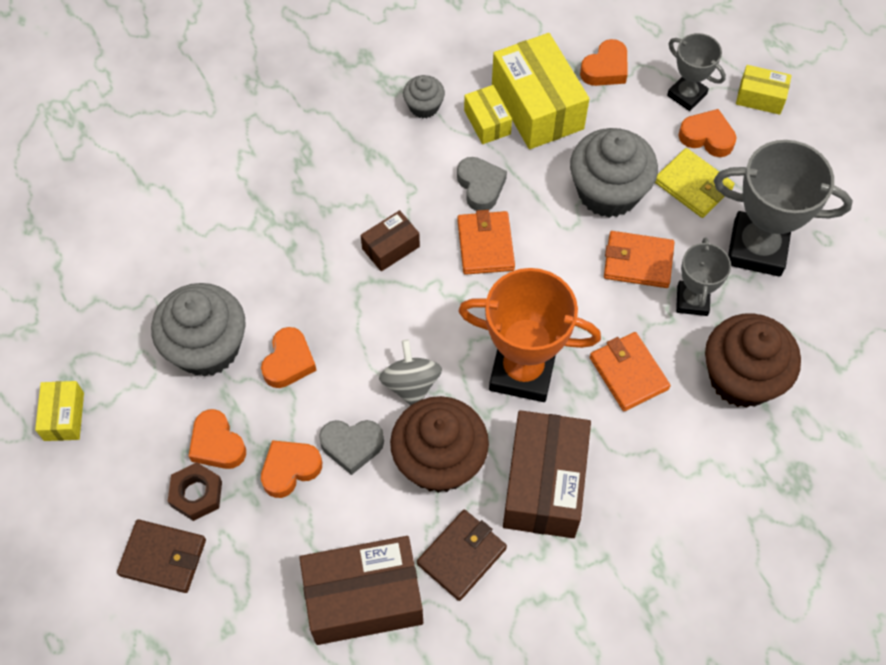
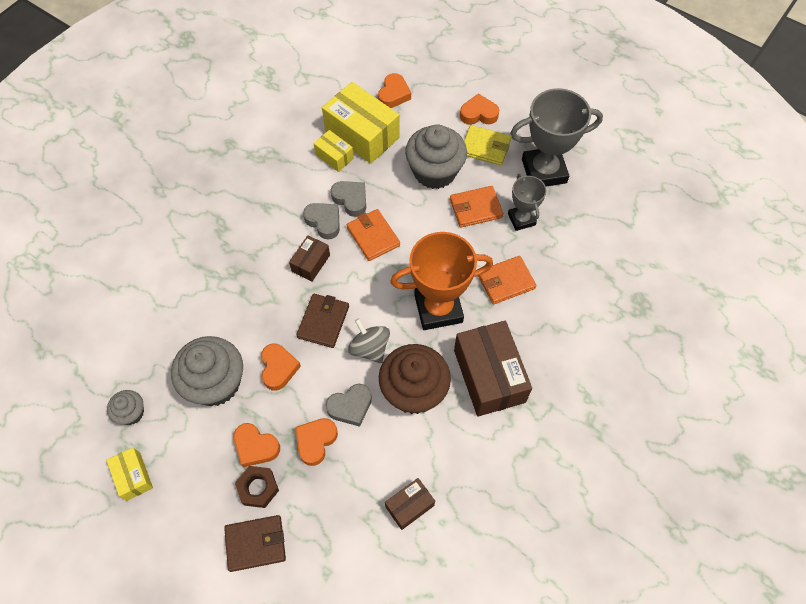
camera: 25 degrees left, 0 degrees up
brown box [300,536,423,645] -> brown box [385,478,435,530], size x0.51
grey cupcake [403,75,445,118] -> grey cupcake moved to [107,390,144,425]
brown wallet [417,510,507,601] -> brown wallet moved to [296,294,349,348]
orange wallet [590,332,671,411] -> orange wallet turned 60 degrees counterclockwise [478,256,537,304]
grey trophy [667,33,726,111] -> none
brown cupcake [705,313,801,408] -> none
yellow box [736,65,792,115] -> none
none -> grey heart [303,203,340,240]

